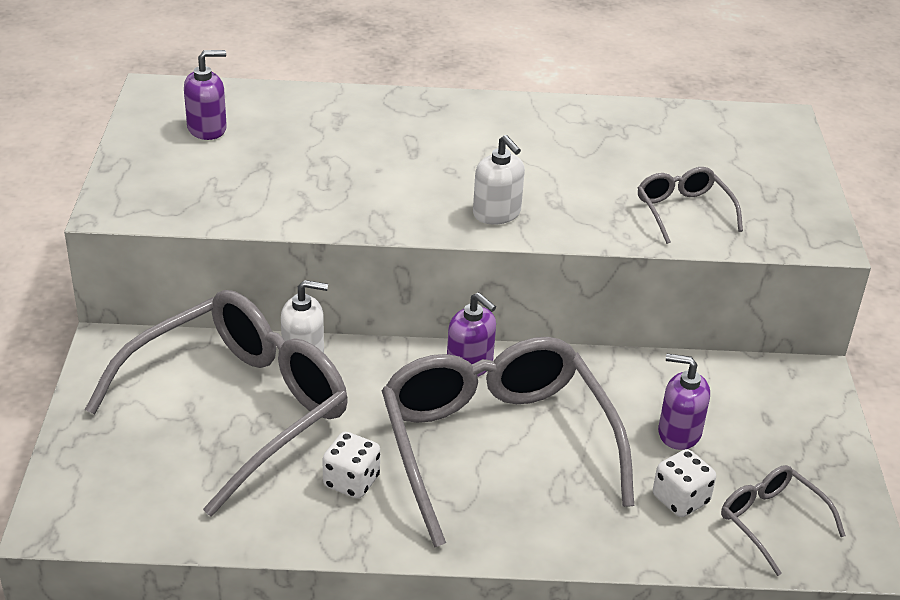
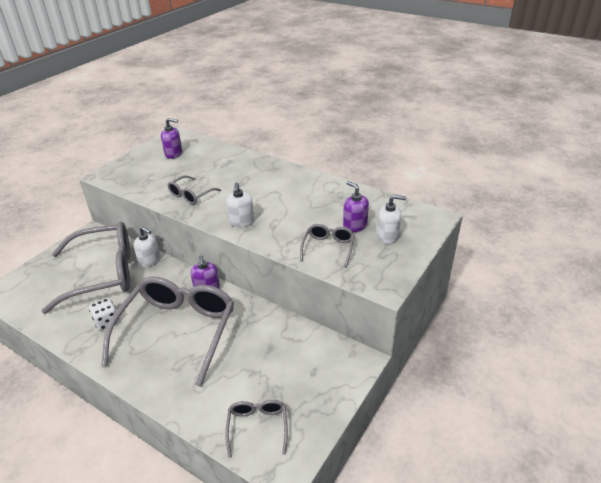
camera: 35 degrees right, 0 degrees up
white dice [653,449,716,517] -> none
purple soap dispenser [658,354,710,450] -> purple soap dispenser moved to [343,181,369,232]
none -> grey glasses [168,175,221,204]
none -> white soap dispenser [377,195,406,244]

